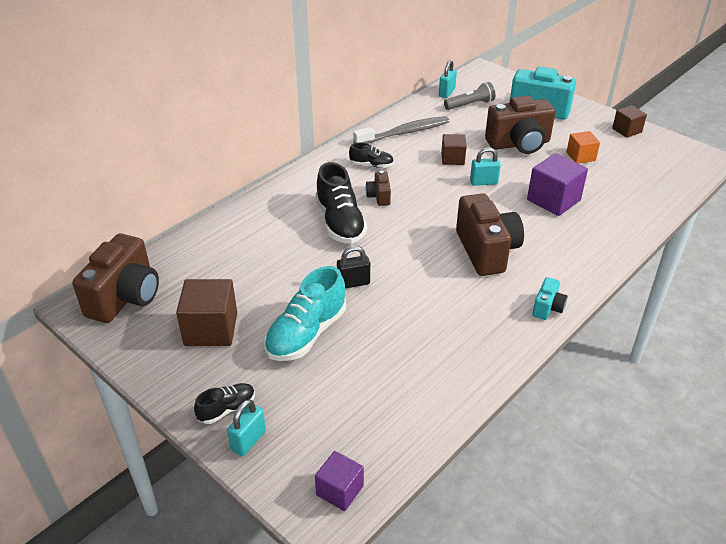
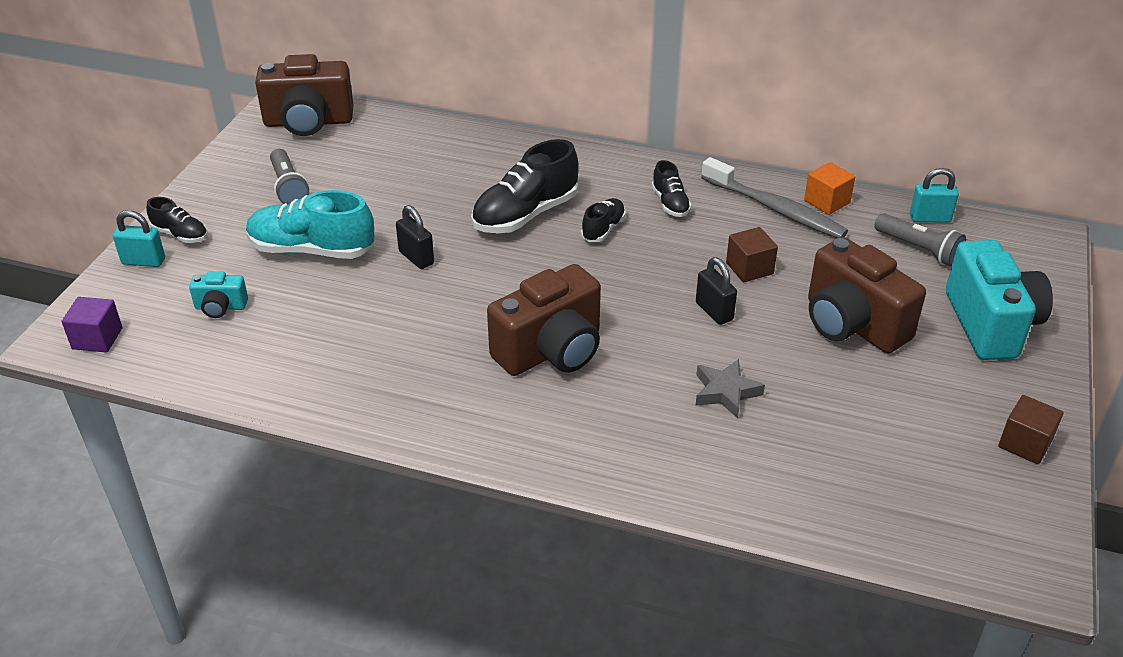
camera: 65 degrees right, 0 degrees up
brown cube [176,279,237,346] -> grey flashlight [270,149,309,204]
brown camera [365,171,391,206] -> black shoe [581,198,626,242]
turquoise padlock [470,147,501,186] -> black padlock [696,257,737,325]
purple cube [527,153,588,216] -> grey star [695,359,765,418]
turquoise camera [532,277,568,320] -> turquoise camera moved to [189,271,248,318]
orange cube [566,131,600,164] -> orange cube moved to [804,162,856,215]

